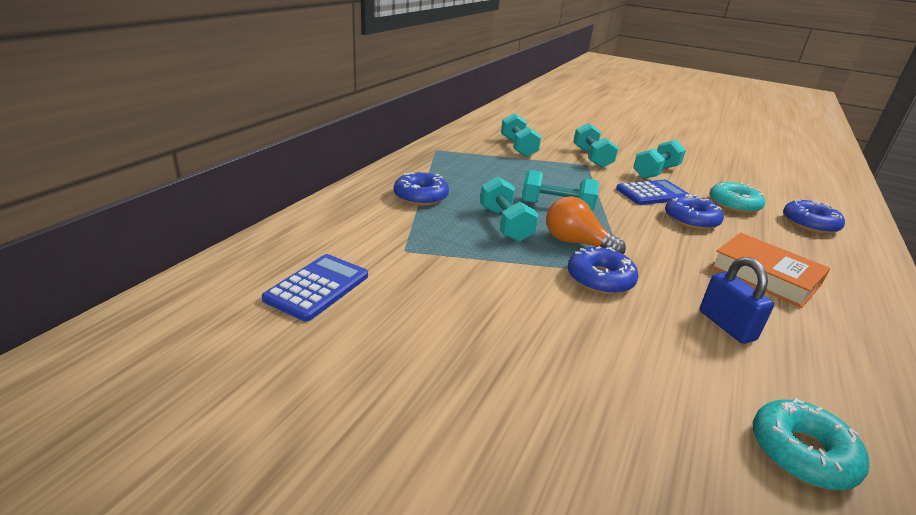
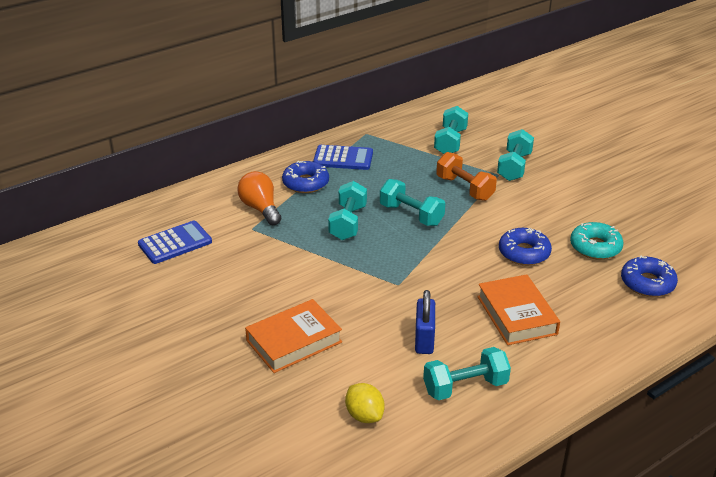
camera: 30 degrees right, 5 degrees up
orange light bulb [546,196,626,254] -> orange light bulb moved to [237,171,281,225]
blue donut [568,246,639,295] -> none
blue calculator [616,180,690,205] -> blue calculator moved to [313,145,373,170]
turquoise dumbbell [633,140,686,179] -> turquoise dumbbell moved to [423,347,511,400]
turquoise donut [753,398,869,490] -> yellow lemon [345,383,385,423]
none -> orange book [245,299,342,373]
none -> orange dumbbell [436,152,497,201]

